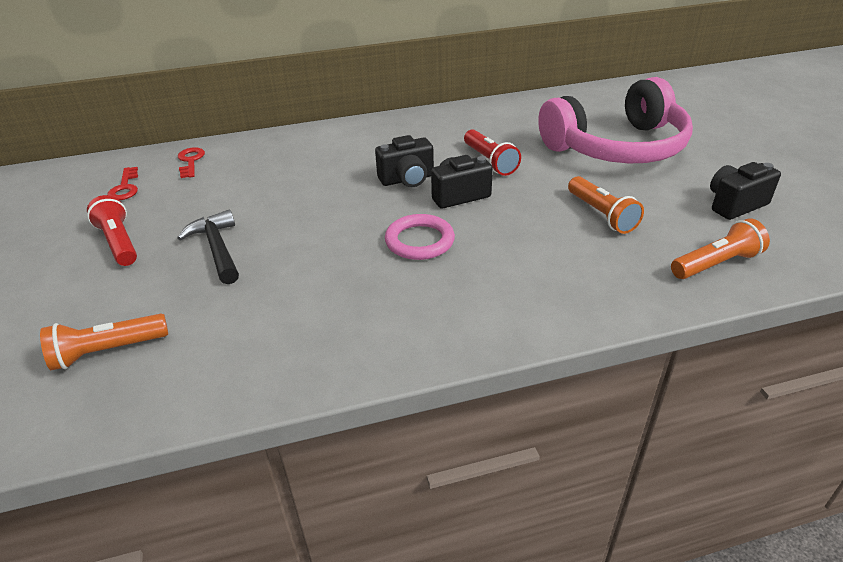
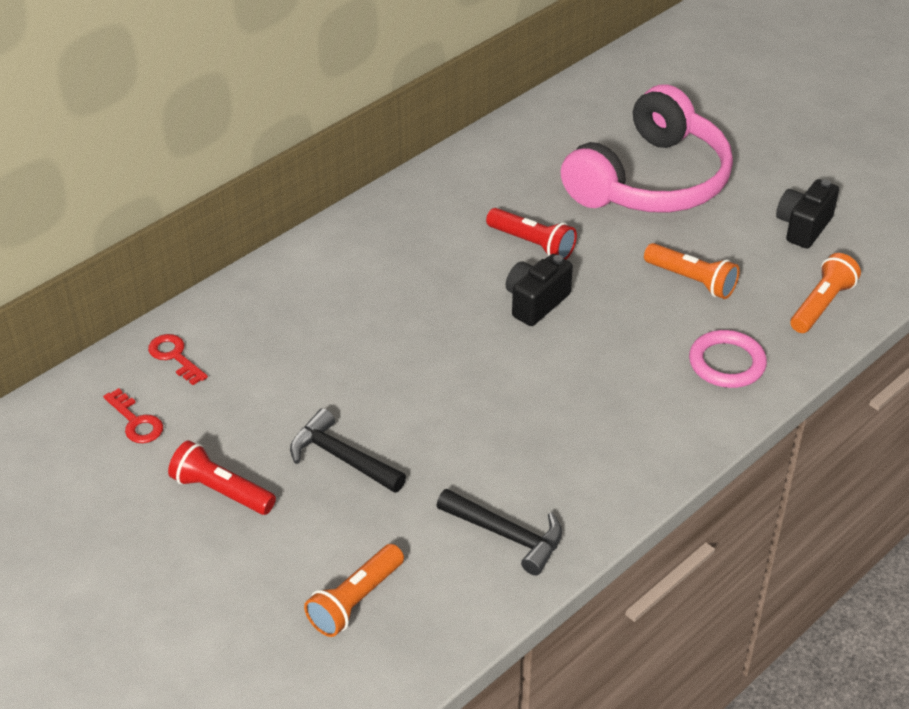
camera: 30 degrees left, 5 degrees up
black camera [375,135,434,187] -> none
pink ring [385,214,455,260] -> pink ring moved to [689,330,767,388]
none -> black hammer [436,489,562,575]

